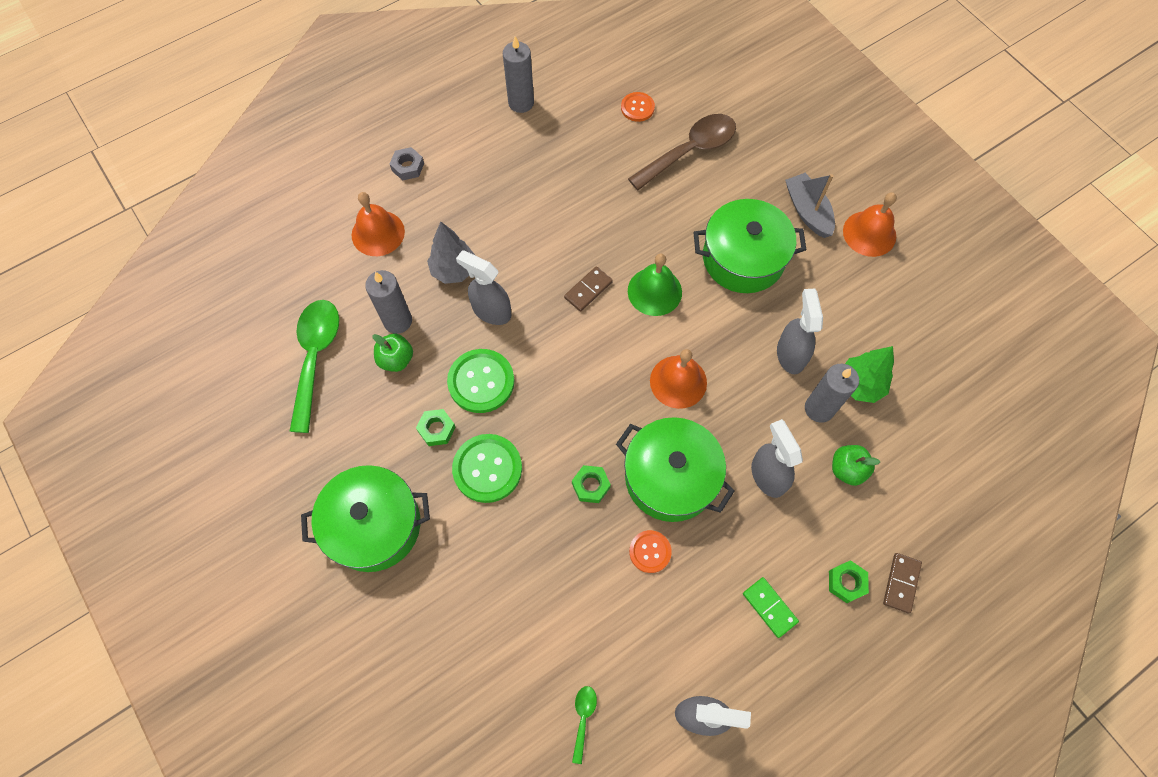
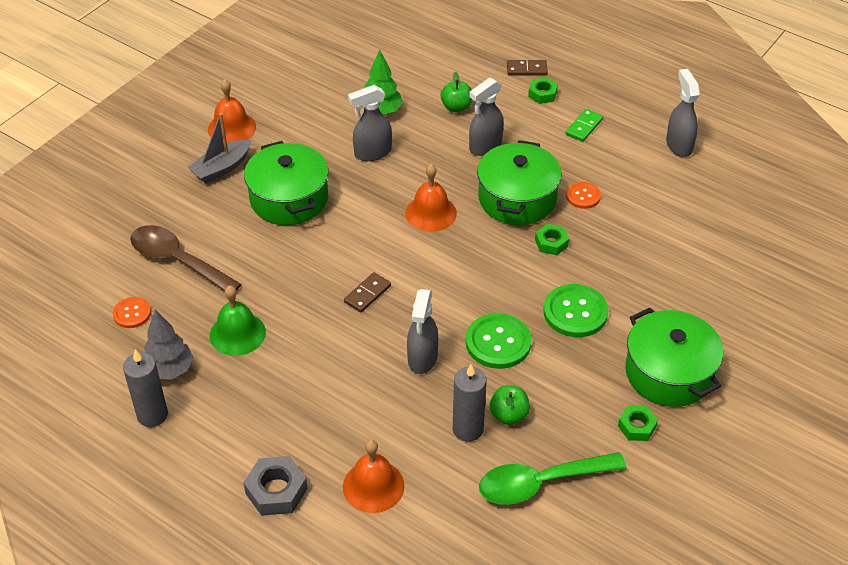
camera: 110 degrees left, 20 degrees down
grey nut [390,147,424,180] -> grey nut [243,456,308,516], size x1.55
green nut [416,409,456,446] -> green nut moved to [618,406,658,441]
grey tree [427,221,476,284] -> grey tree moved to [144,310,194,380]
brown domino [564,266,613,312] -> brown domino turned 75 degrees counterclockwise [344,272,391,313]
green spoon [572,686,597,764] -> none
green bell [628,253,682,316] -> green bell moved to [210,285,266,356]
grey candle [805,364,859,423] -> none

